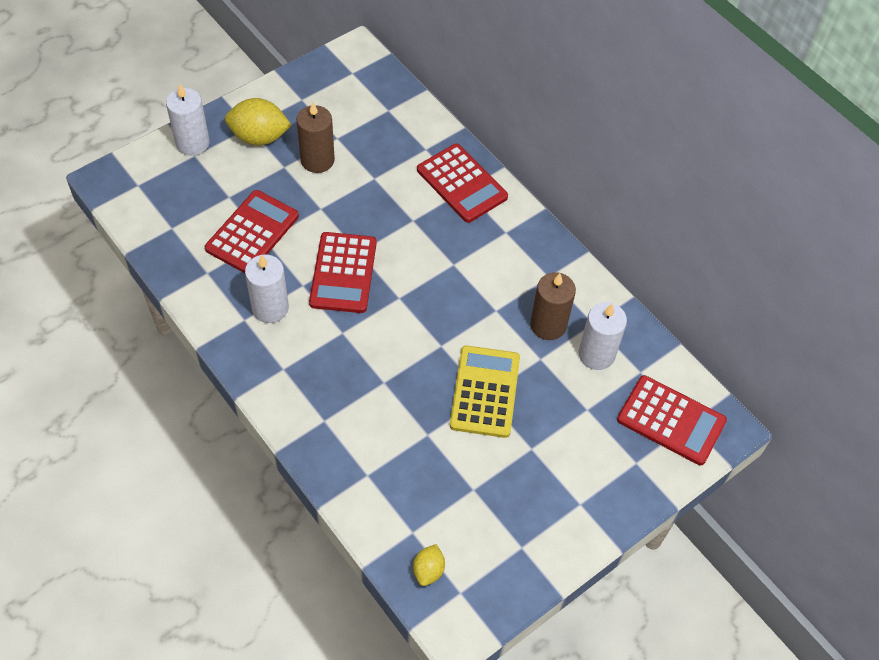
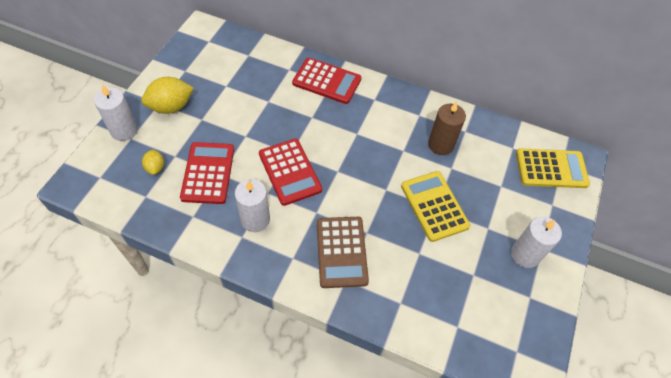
camera: 30 degrees left, 0 degrees up
brown candle [297,102,335,173] -> none
yellow lemon [413,544,445,586] -> yellow lemon moved to [142,149,164,175]
white candle [578,302,627,370] -> white candle moved to [511,216,562,268]
red calculator [617,375,727,465] -> yellow calculator [516,148,590,188]
none -> brown calculator [317,217,369,288]

